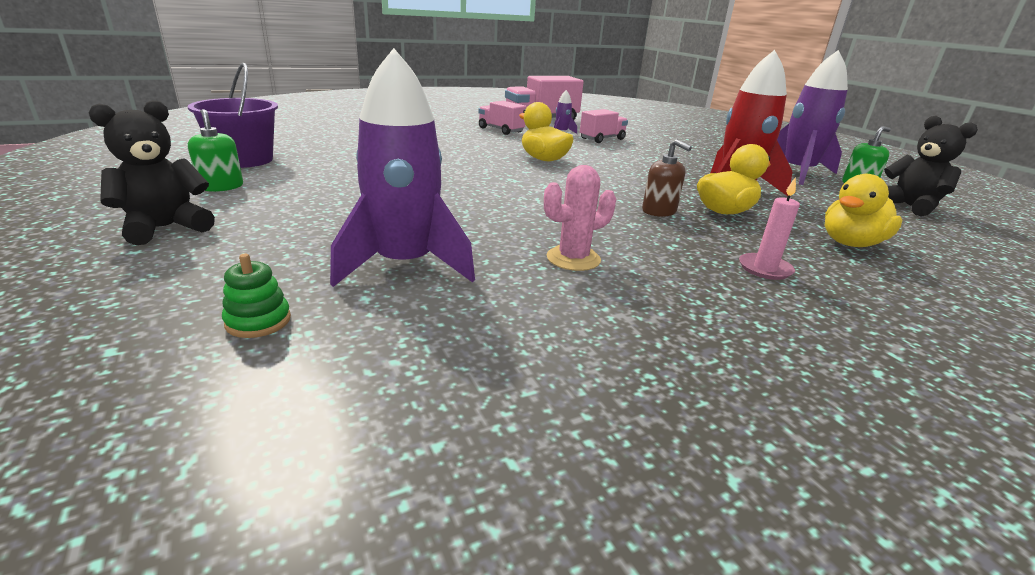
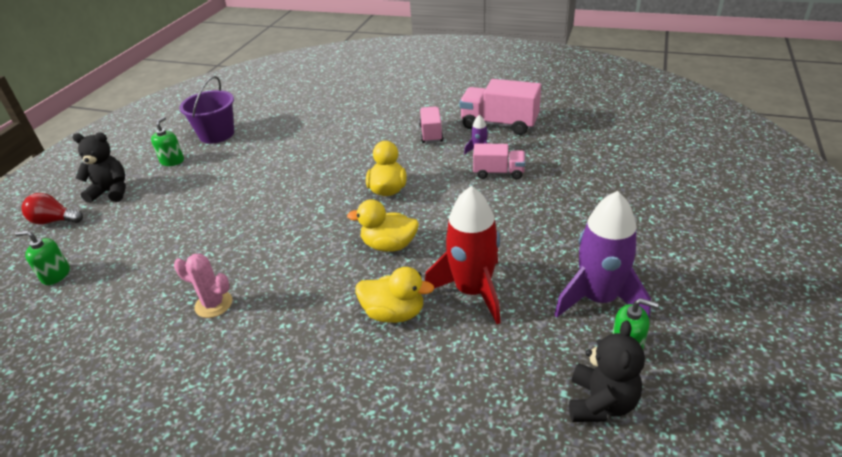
camera: 50 degrees right, 10 degrees up
green stacking toy [222,254,291,338] -> green soap dispenser [15,231,70,285]
purple rocket [330,48,475,287] -> none
brown soap dispenser [642,139,692,217] -> none
pink candle [739,177,800,280] -> none
yellow duck [824,174,902,247] -> yellow duck moved to [347,199,419,252]
none -> red light bulb [21,193,83,224]

